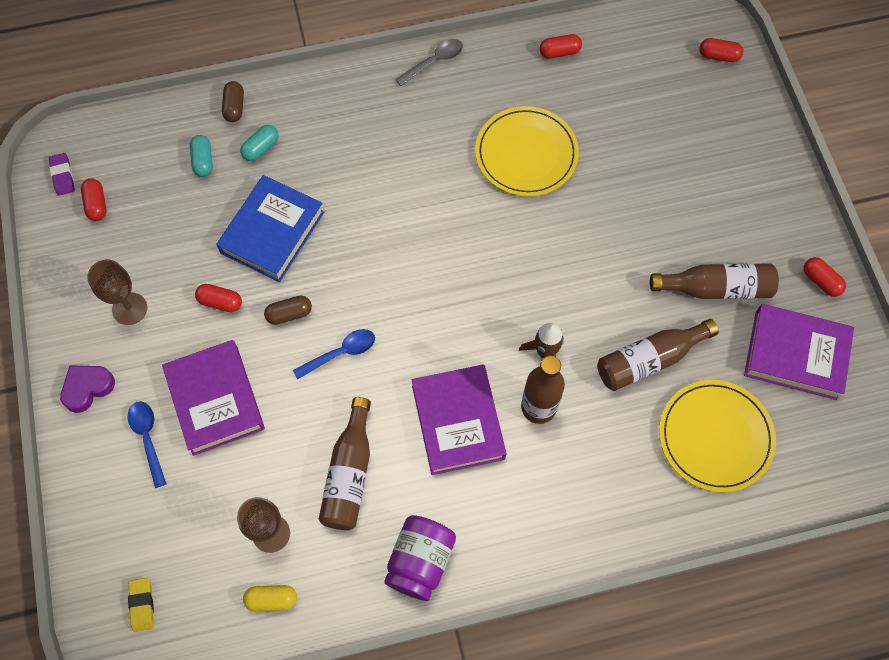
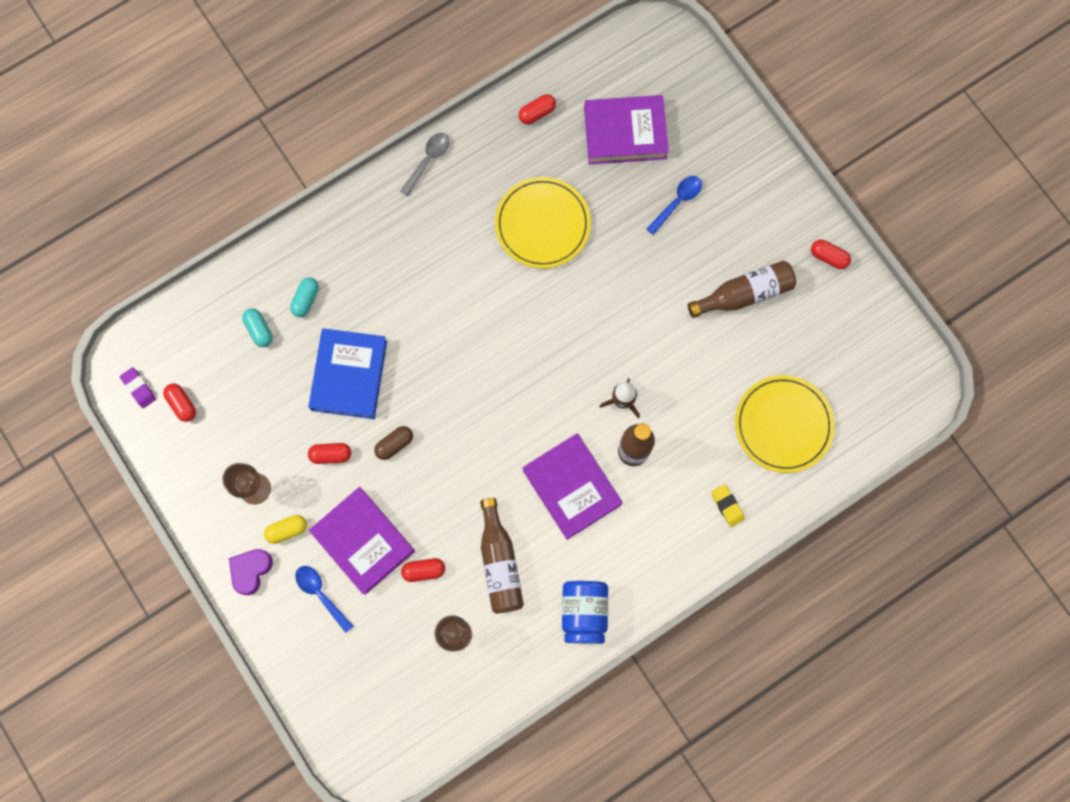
camera: 20 degrees left, 10 degrees up
yellow eraser [128,578,154,632] -> yellow eraser moved to [711,484,745,527]
brown capsule [222,81,244,122] -> none
yellow capsule [243,585,297,611] -> yellow capsule moved to [264,515,307,544]
blue spoon [293,329,375,380] -> blue spoon moved to [646,176,702,235]
purple jar [384,515,456,601] -> blue jar [562,581,608,644]
brown bottle [597,319,719,391] -> none
red capsule [699,38,743,62] -> red capsule moved to [401,558,445,582]
purple book [744,304,854,400] -> purple book moved to [584,95,669,164]

